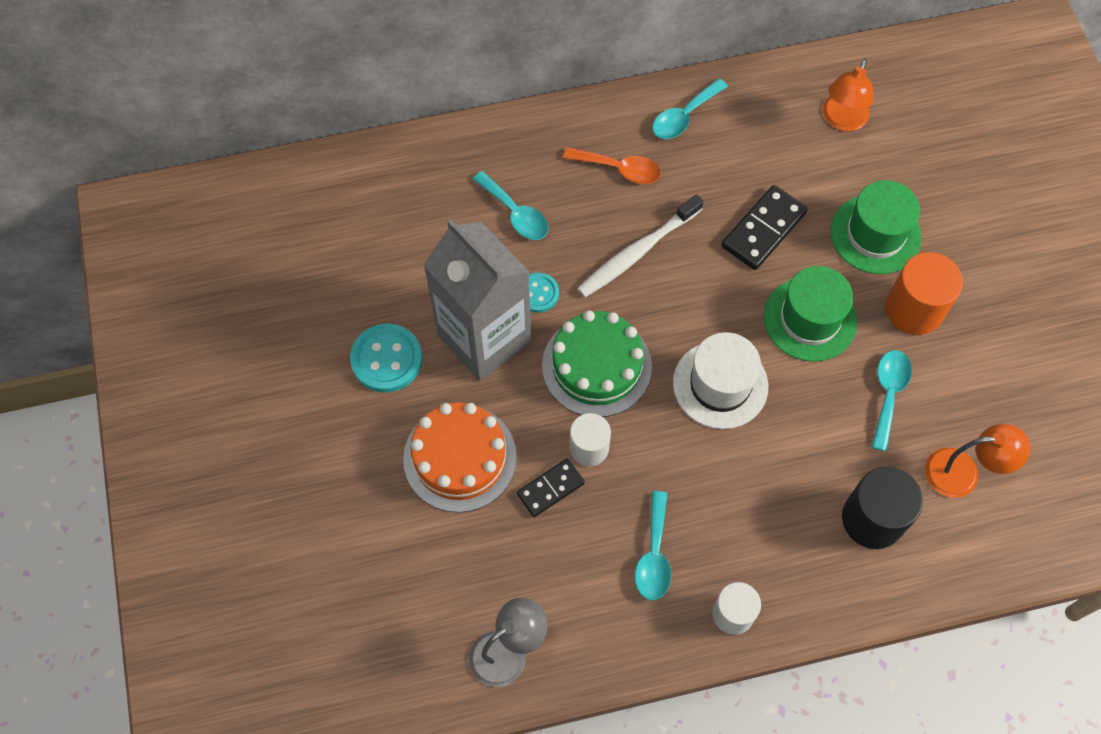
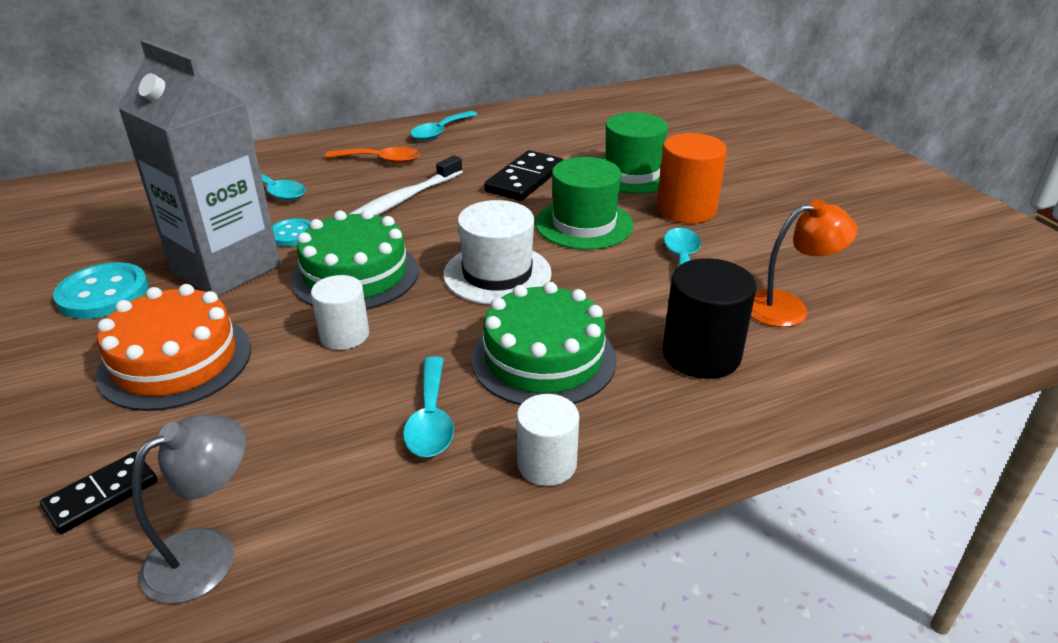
camera: 10 degrees left, 30 degrees down
black domino [517,459,585,517] -> black domino moved to [40,452,157,534]
orange lamp [823,59,874,131] -> none
none -> green cake [471,282,617,405]

